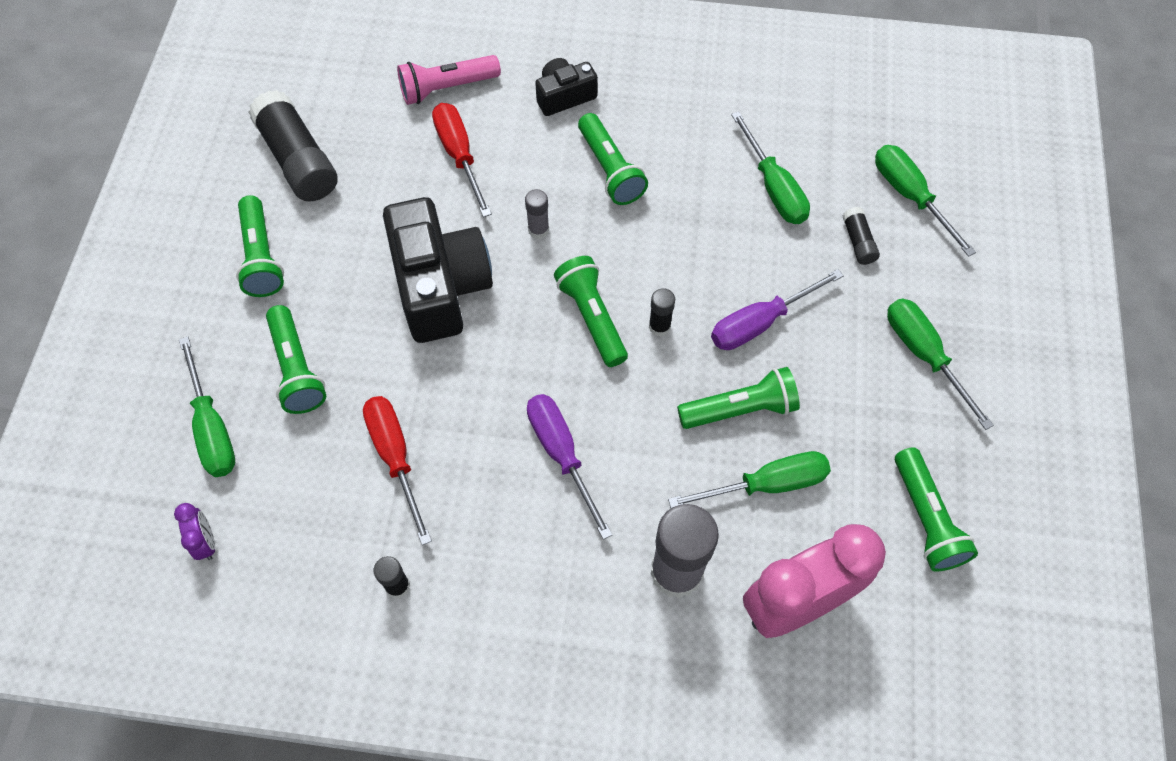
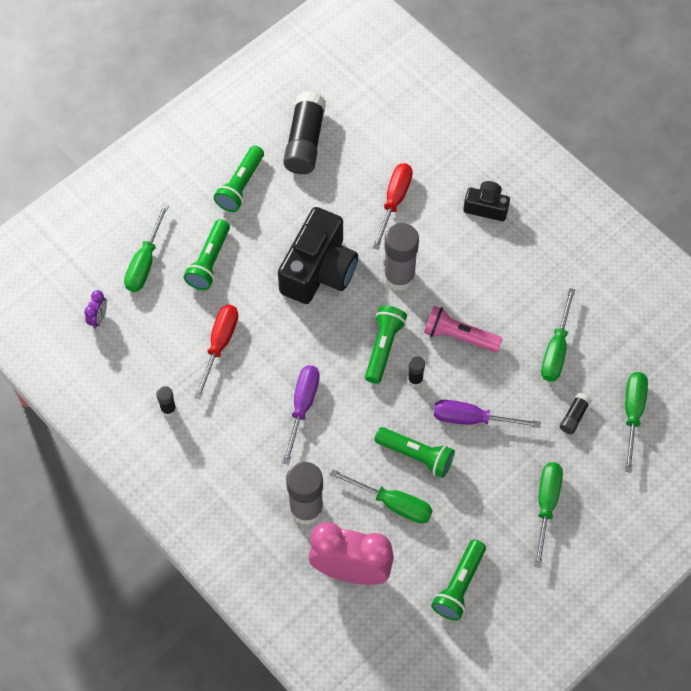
camera: 40 degrees right, 0 degrees up
pink flashlight [397,55,501,105] -> pink flashlight moved to [424,306,503,352]
grey glue stick [525,189,549,239] -> grey glue stick [384,223,419,291], size x2.13
green flashlight [578,113,648,205] -> none

